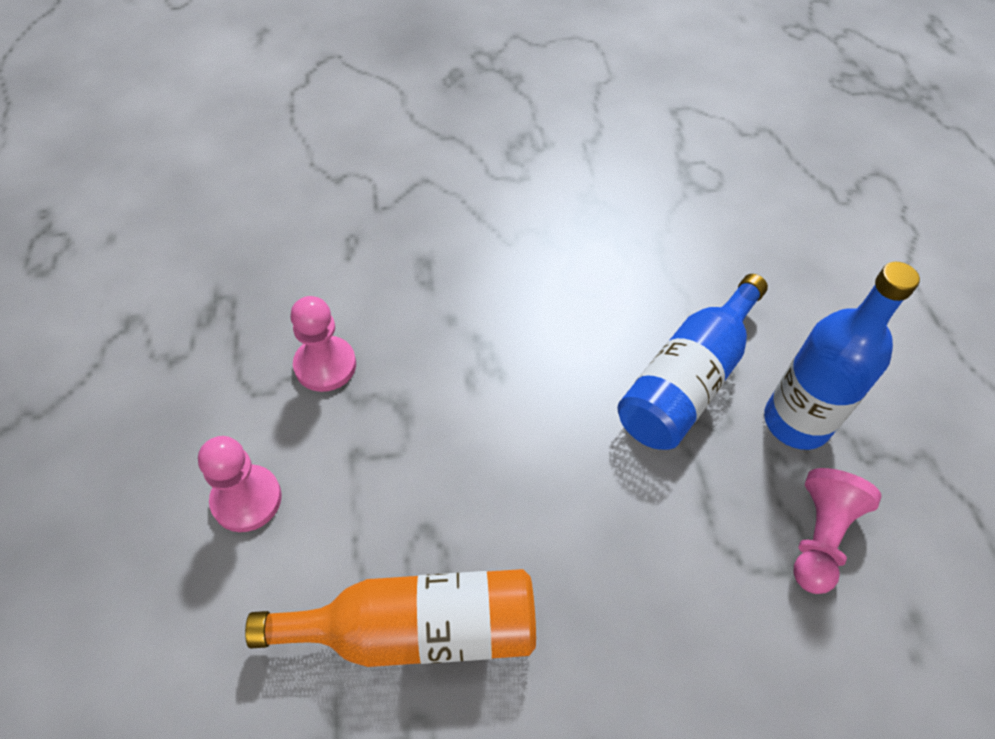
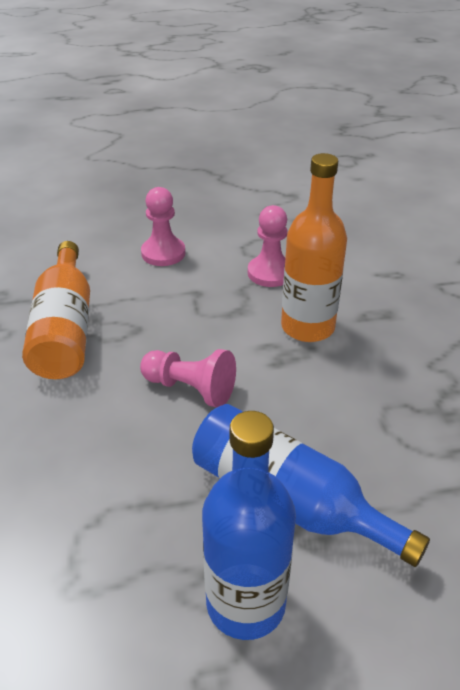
camera: 90 degrees right, 15 degrees down
pink pawn [794,468,882,594] -> pink pawn moved to [140,349,236,407]
none -> orange bottle [281,153,347,342]

